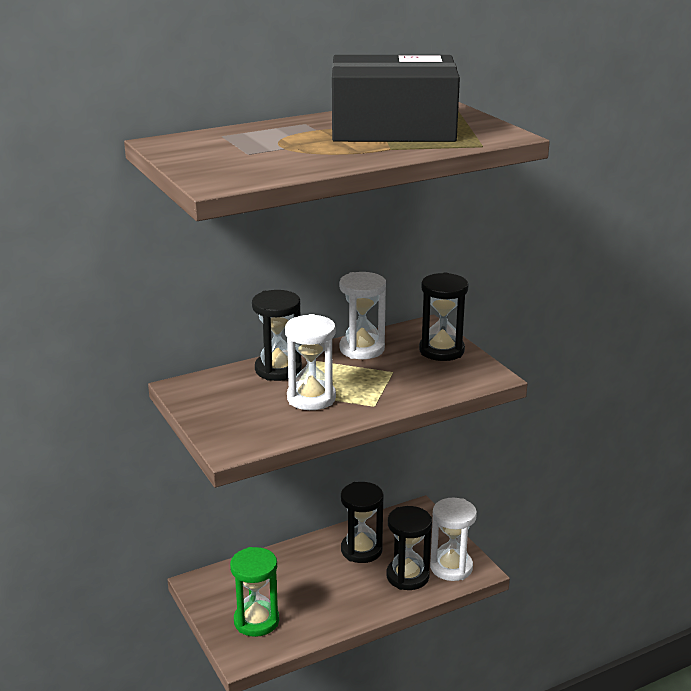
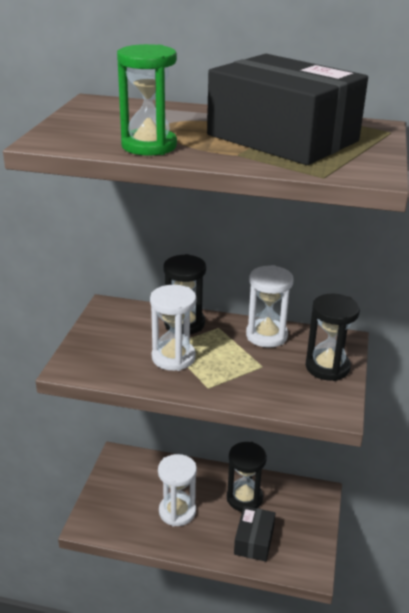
camera: 40 degrees right, 5 degrees up
green hourglass [230,547,279,637] -> green hourglass moved to [117,44,177,156]
black hourglass [386,506,432,590] -> black box [234,506,275,562]
white hourglass [430,498,477,581] -> white hourglass moved to [158,454,197,526]

